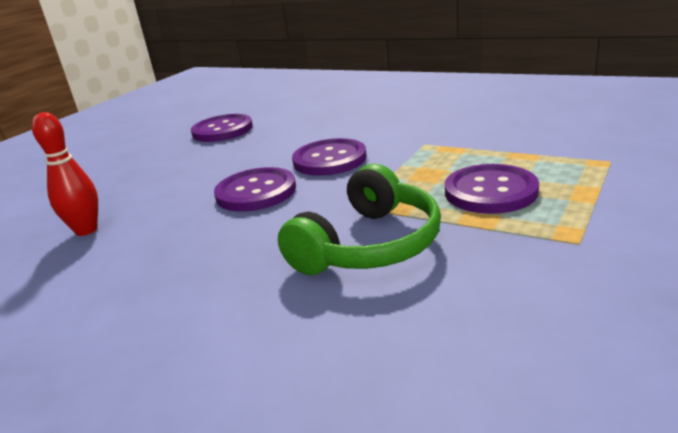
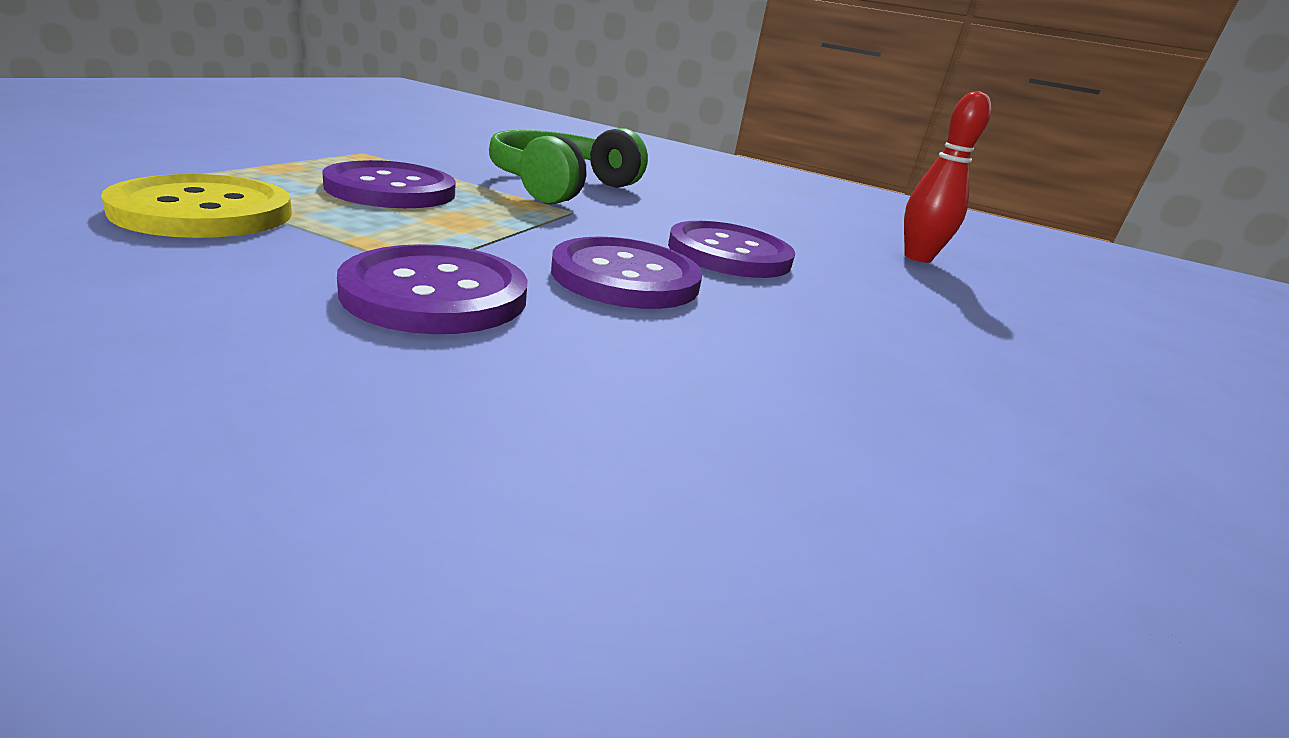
camera: 165 degrees right, 0 degrees up
purple button [191,114,253,142] -> purple button moved to [337,244,528,334]
none -> yellow button [101,174,292,238]

